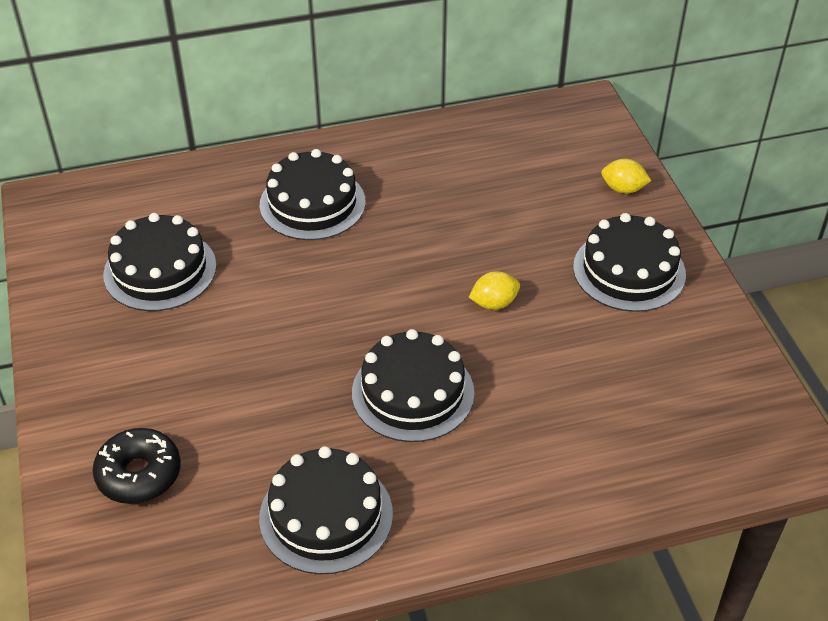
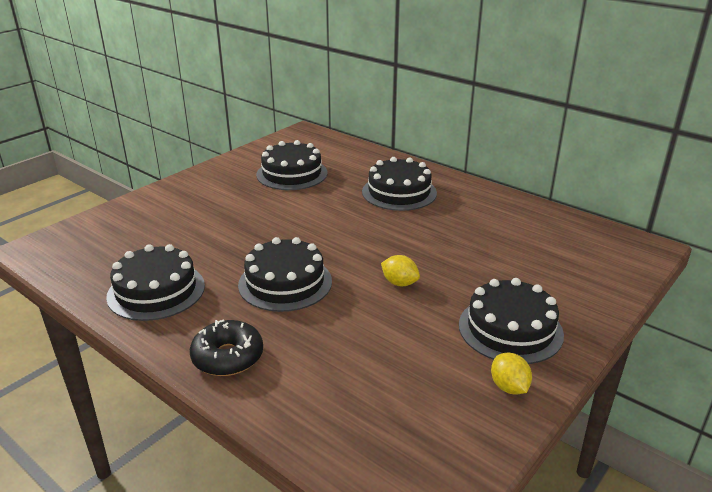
camera: 55 degrees right, 15 degrees down
black donut [93,428,181,504] -> black donut moved to [190,319,263,376]
yellow lemon [601,159,651,193] -> yellow lemon moved to [491,353,532,395]

